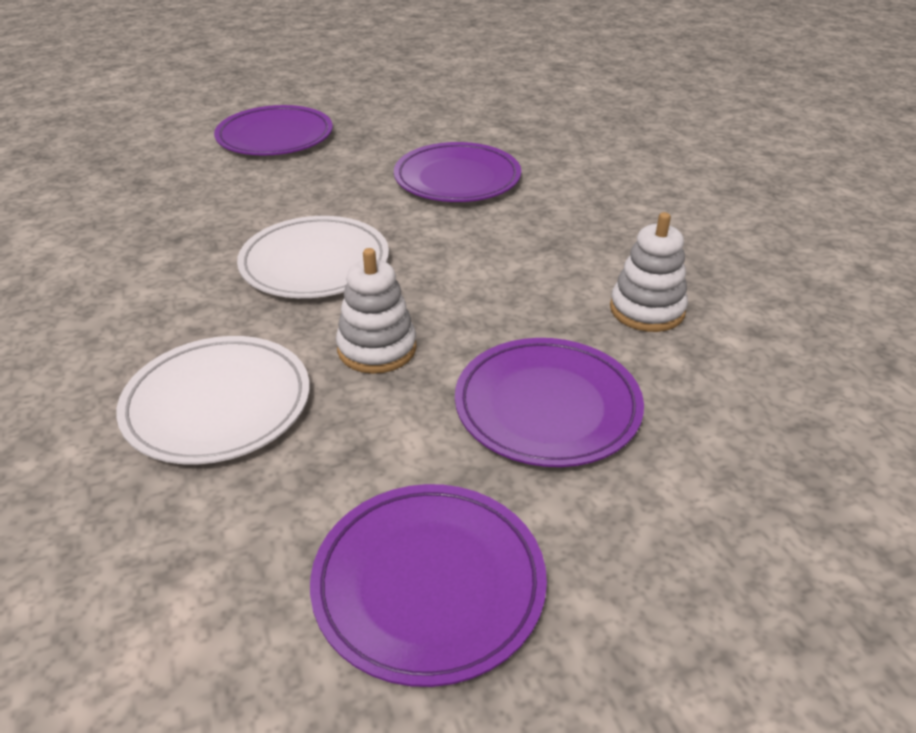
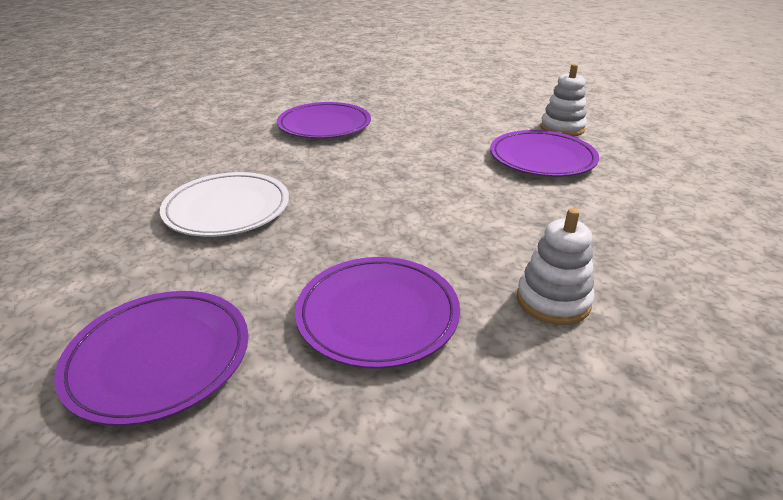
camera: 45 degrees right, 5 degrees down
purple plate [214,105,333,156] -> purple plate moved to [277,102,371,139]
white plate [237,216,389,298] -> none
white stacking toy [336,248,417,374] -> white stacking toy moved to [540,64,587,137]

